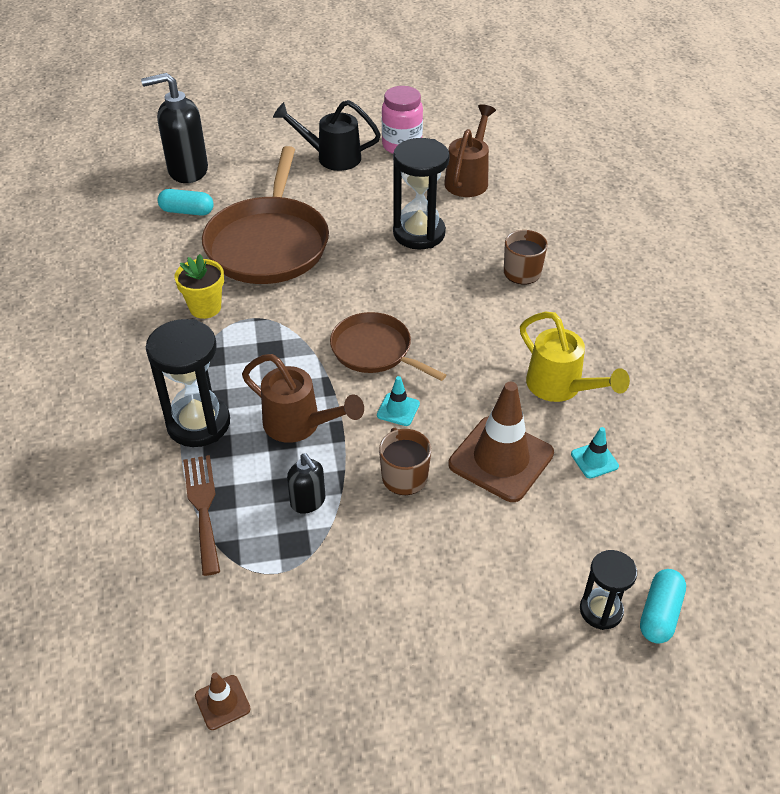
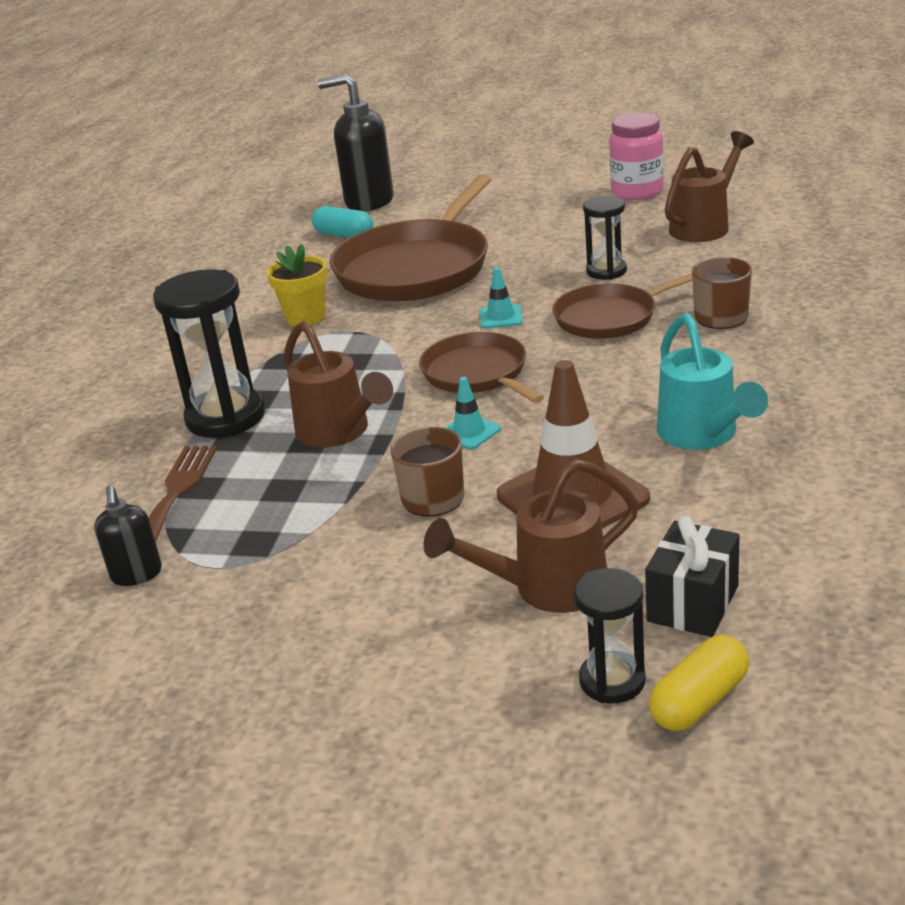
camera: 25 degrees right, 15 degrees down
brown traffic cone [195,672,251,730] -> none
black watering can [273,100,381,171] -> none
black soap dispenser [287,453,325,514] -> black soap dispenser moved to [94,485,162,586]
black hourglass [393,138,450,249] -> black hourglass [583,196,627,280], size x0.58
yellow watering can [520,312,630,402] -> turquoise watering can [657,313,768,450]
turquoise traffic cone [571,427,619,479] -> turquoise traffic cone moved to [480,267,523,328]
turquoise capsule [640,569,686,644] -> yellow capsule [649,635,749,731]
none -> brown watering can [424,459,639,613]
none -> brown pan [552,273,692,339]
none -> black gift [645,515,740,637]

